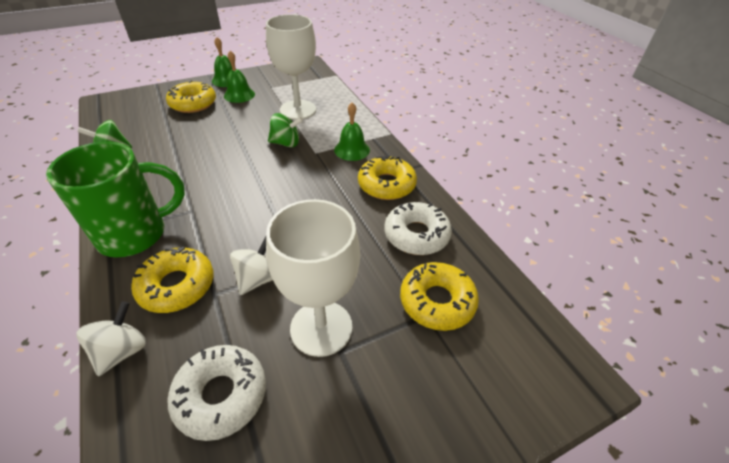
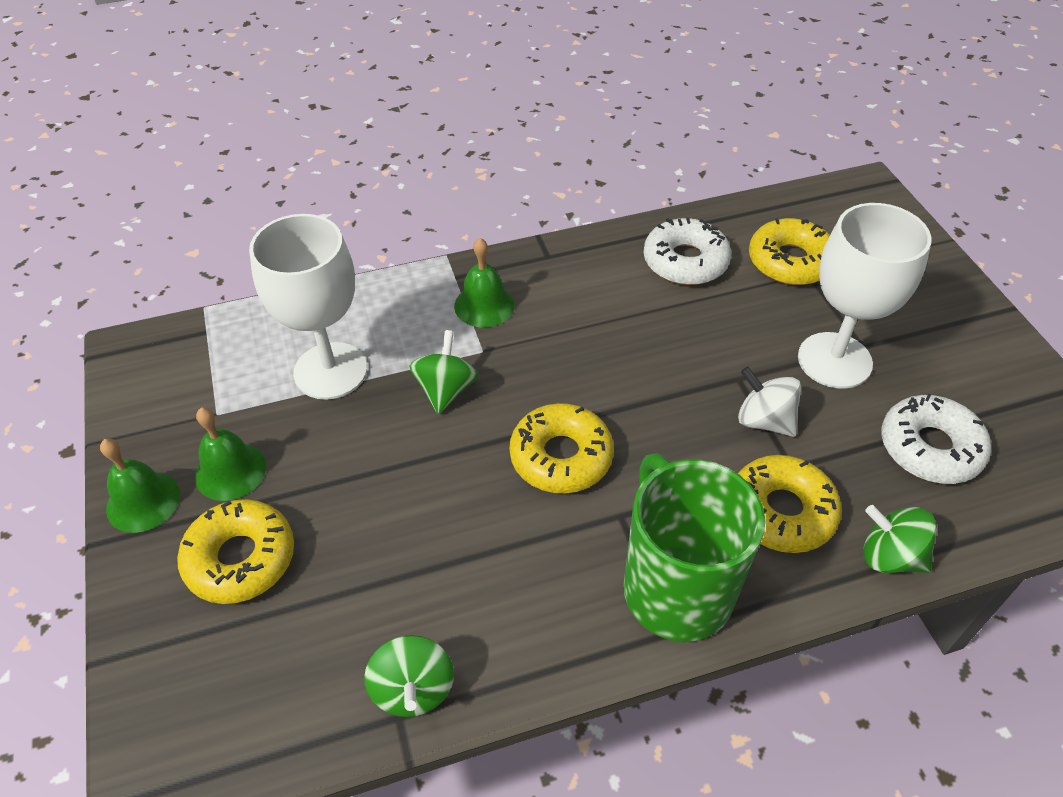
camera: 80 degrees left, 5 degrees up
white spinning top [76,301,146,376] -> green spinning top [863,505,937,573]
yellow donut [358,155,417,200] -> yellow donut moved to [510,403,614,493]

